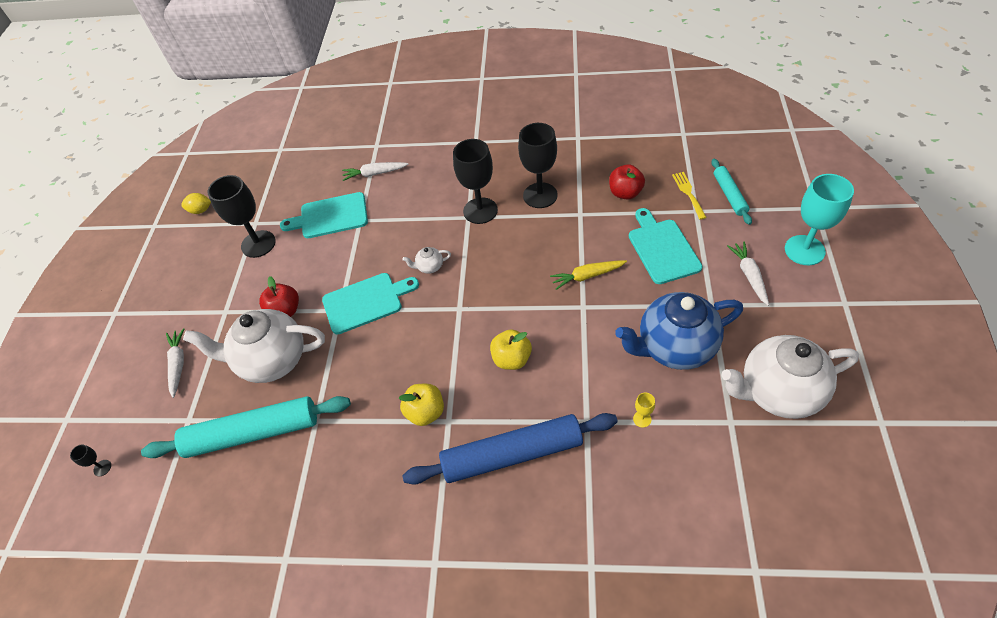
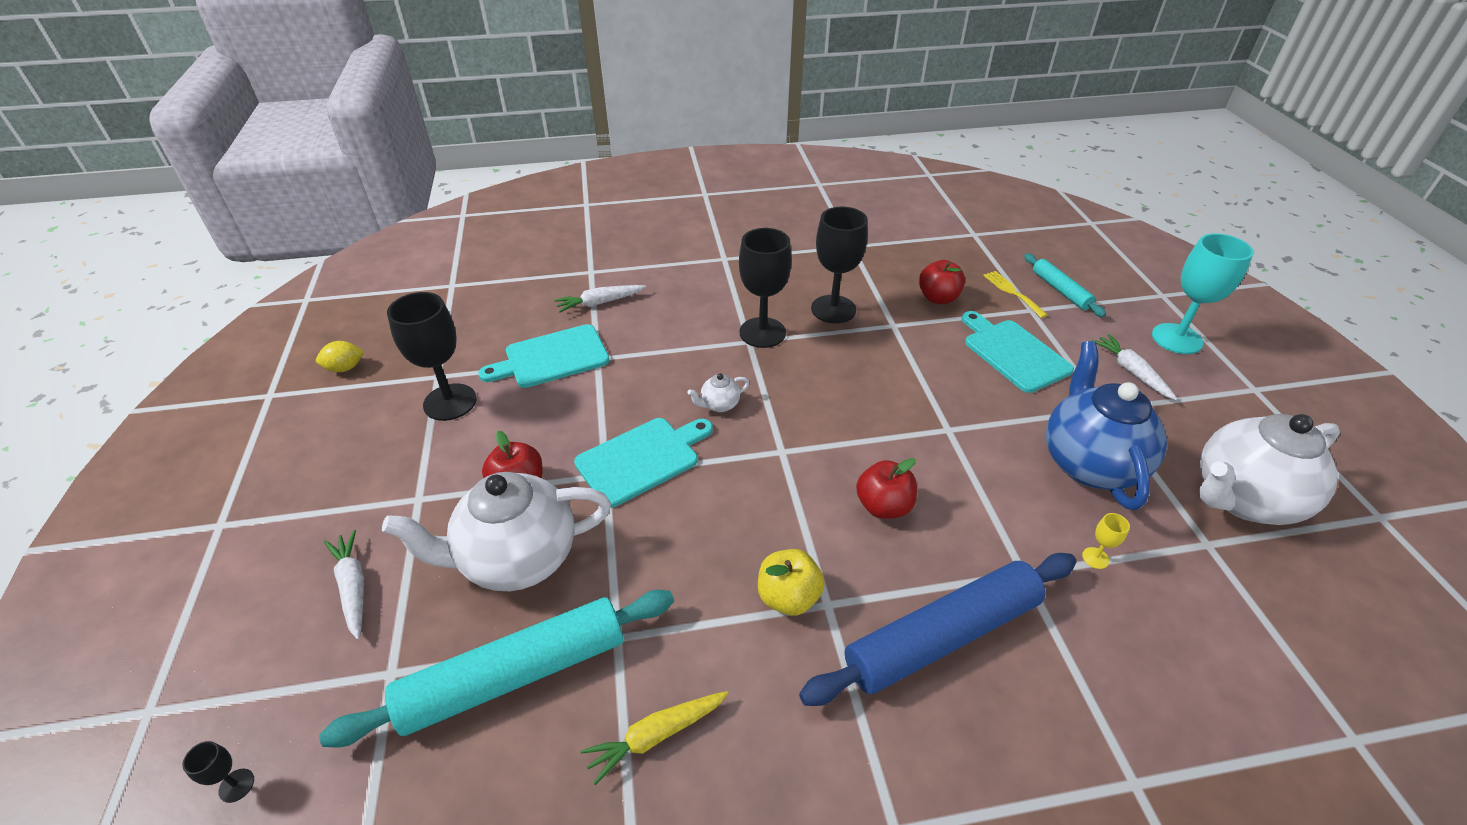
camera: 20 degrees left, 10 degrees down
yellow apple [490,329,532,370] -> red apple [856,458,917,519]
yellow carrot [550,260,627,290] -> yellow carrot moved to [580,691,729,785]
blue teapot [615,292,743,370] -> blue teapot turned 120 degrees clockwise [1046,341,1167,510]

